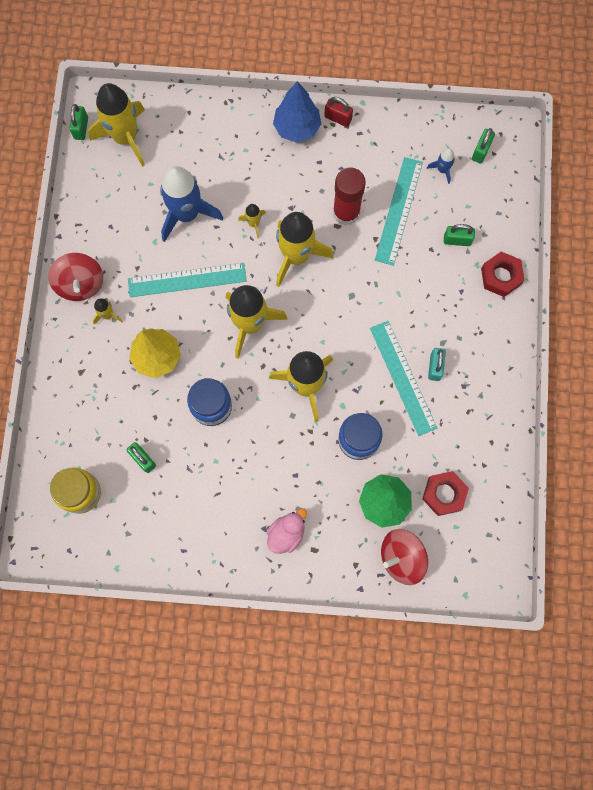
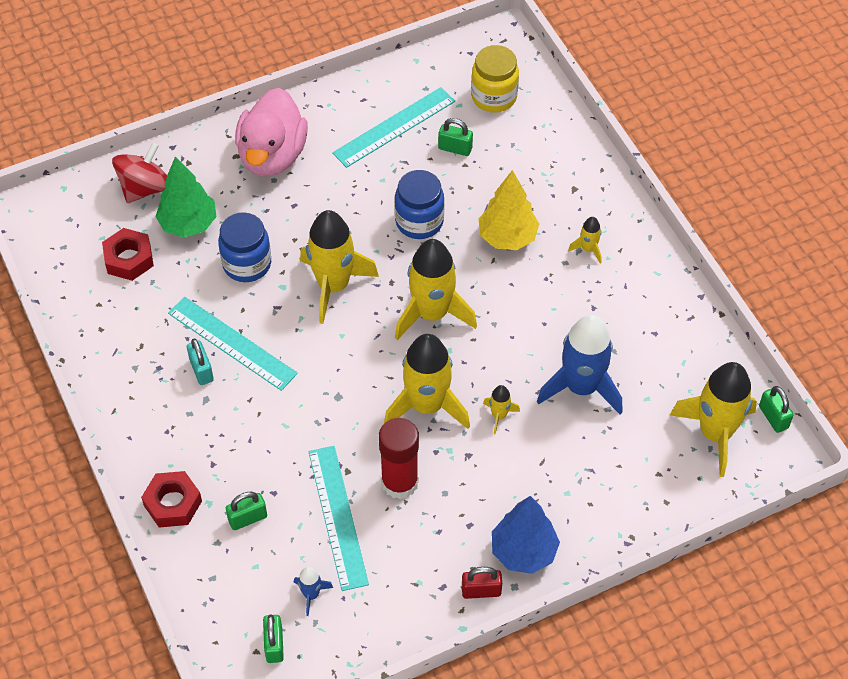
camera: 150 degrees right, 20 degrees down
red spinning top [48,253,103,301] -> none
turquoise ruler [128,263,247,297] -> turquoise ruler moved to [332,87,455,168]
pink duck [267,508,307,554] -> pink duck [235,88,308,176], size x1.86

